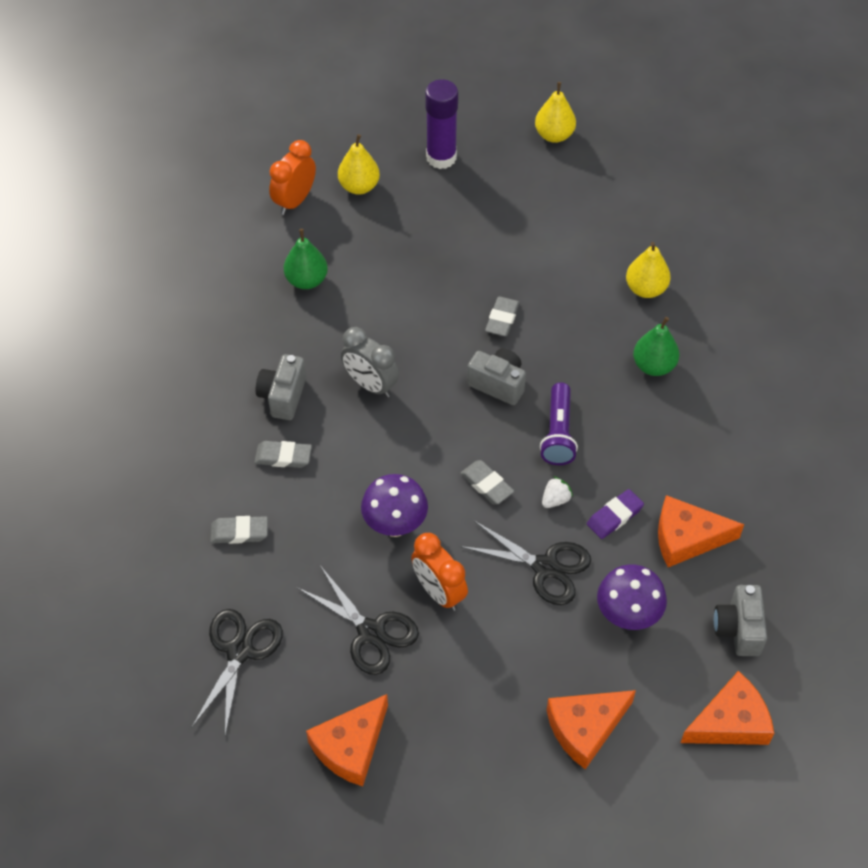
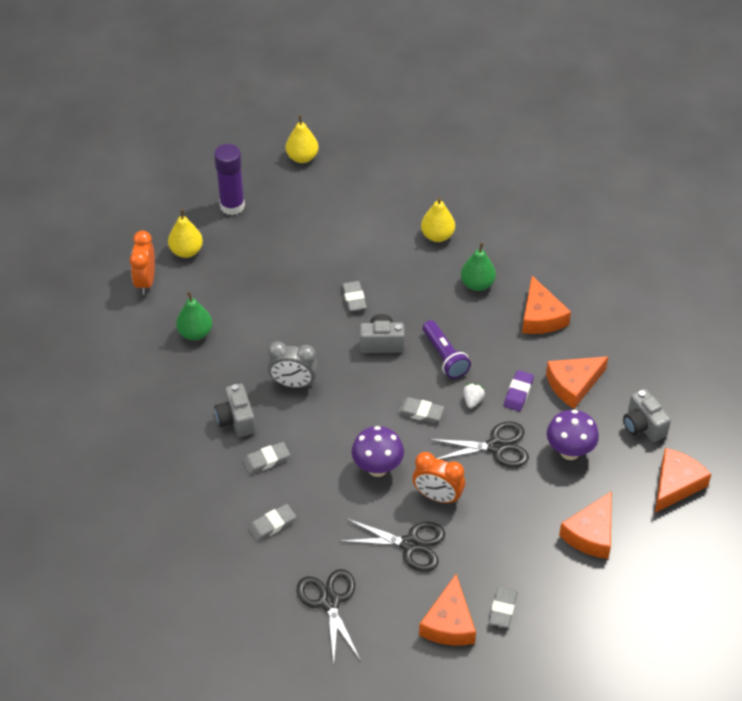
camera: 30 degrees left, 5 degrees down
none -> grey eraser [489,586,518,628]
none -> orange cheese [522,276,571,334]

